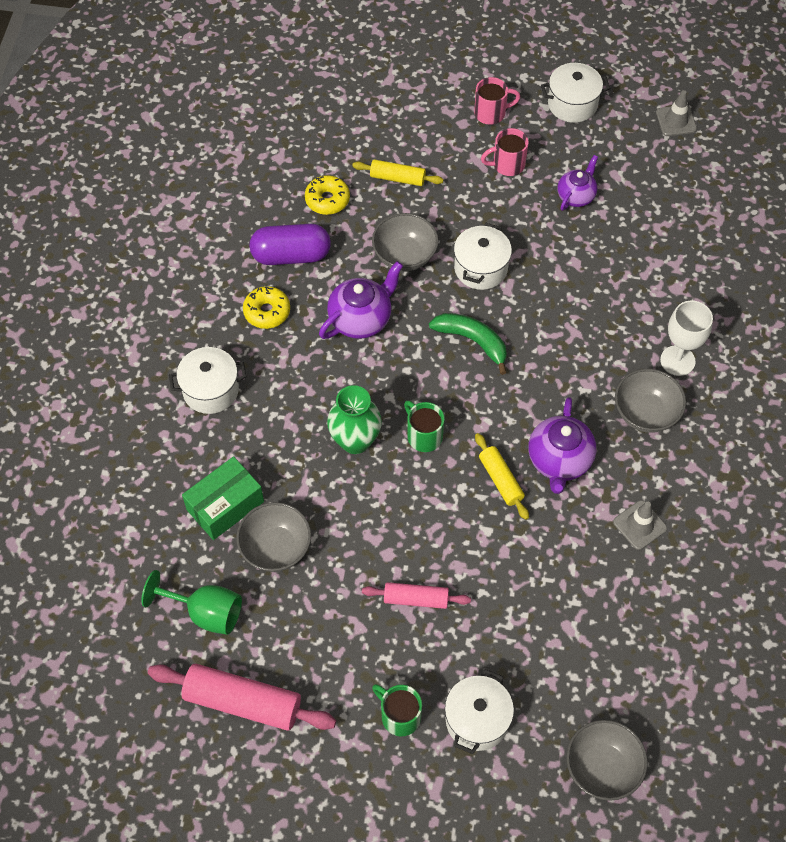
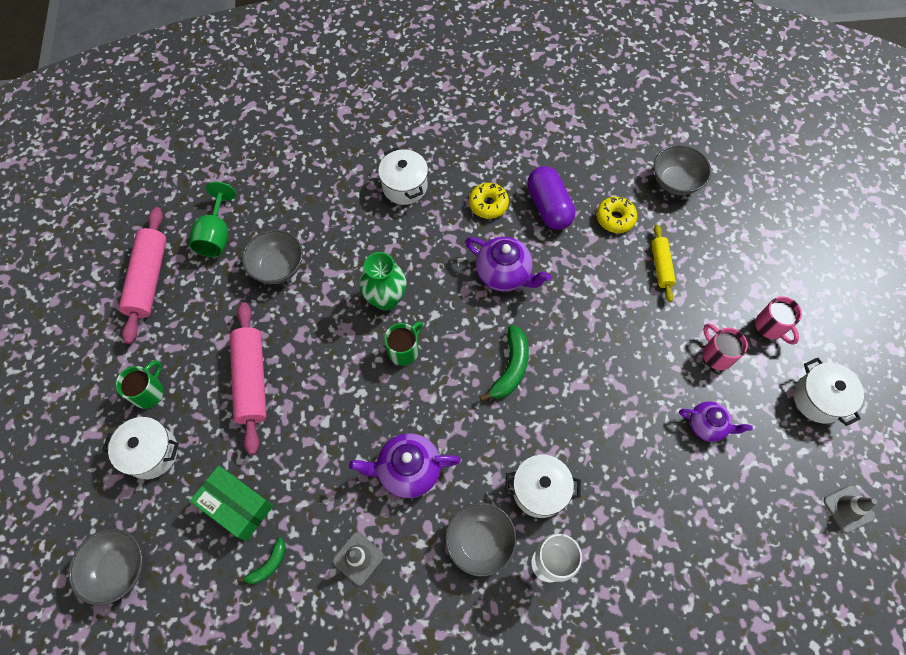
camera: 75 degrees right, 5 degrees up
green box [182,456,264,540] -> green box moved to [190,466,273,541]
pink rolling pin [362,582,471,609] -> pink rolling pin [230,302,267,455], size x1.73
grey bowl [372,213,438,271] -> grey bowl moved to [654,145,711,195]
white pot [454,223,512,290] -> white pot moved to [505,455,581,518]
yellow rolling pin [475,433,529,520] -> none
none -> green banana [237,537,286,584]

